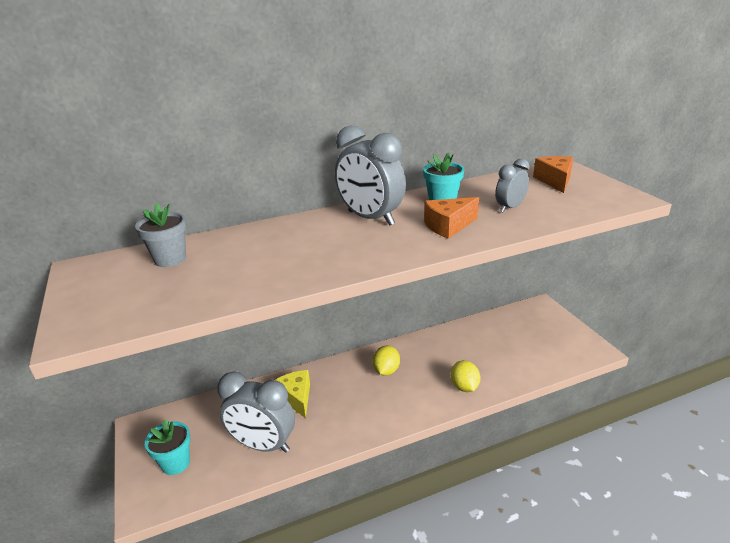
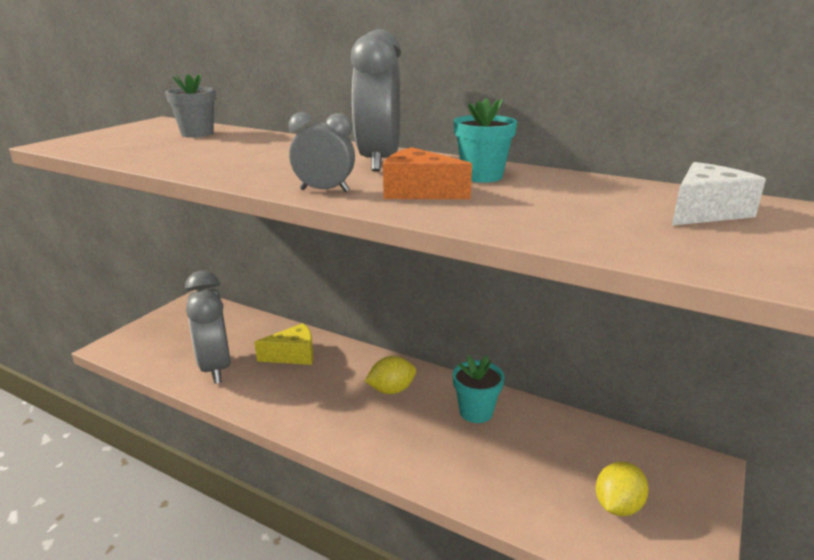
camera: 50 degrees right, 5 degrees down
turquoise flower pot [145,419,190,475] -> turquoise flower pot moved to [453,355,504,423]
yellow cheese [275,370,310,418] -> yellow cheese turned 45 degrees clockwise [254,323,313,365]
yellow lemon [451,360,480,392] -> yellow lemon moved to [596,462,649,516]
grey clock [495,159,530,212] -> grey clock moved to [289,112,355,192]
orange cheese [533,156,573,193] -> white cheese [672,162,766,225]

